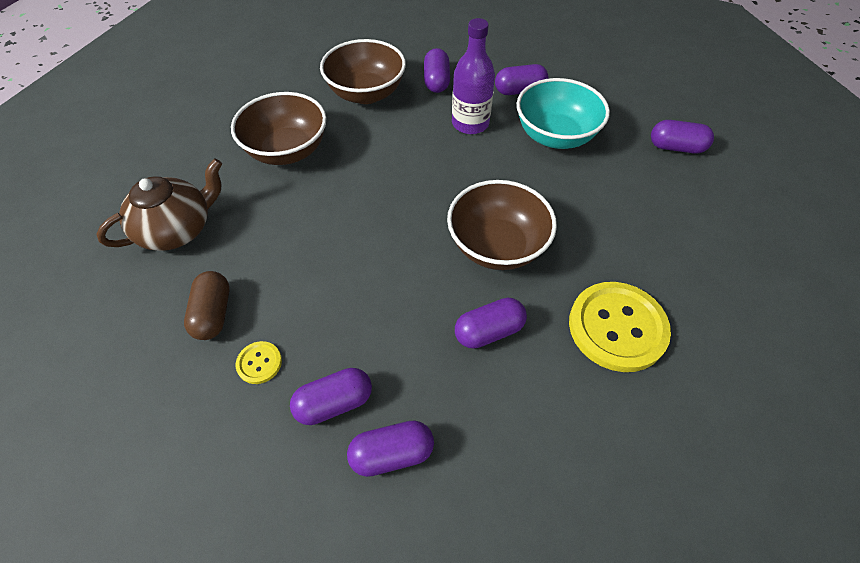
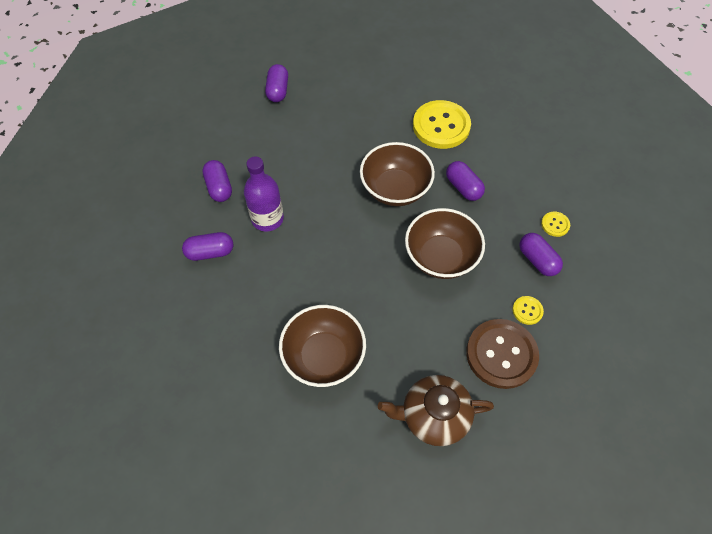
camera: 100 degrees left, 5 degrees up
brown teapot [96,158,222,251] -> brown teapot turned 45 degrees counterclockwise [378,375,494,446]
brown capsule [184,271,230,340] -> brown button [466,319,539,389]
brown bowl [320,39,406,104] -> brown bowl moved to [405,208,485,279]
purple capsule [347,420,434,477] -> yellow button [541,212,570,237]
turquoise bowl [517,78,610,149] -> none

